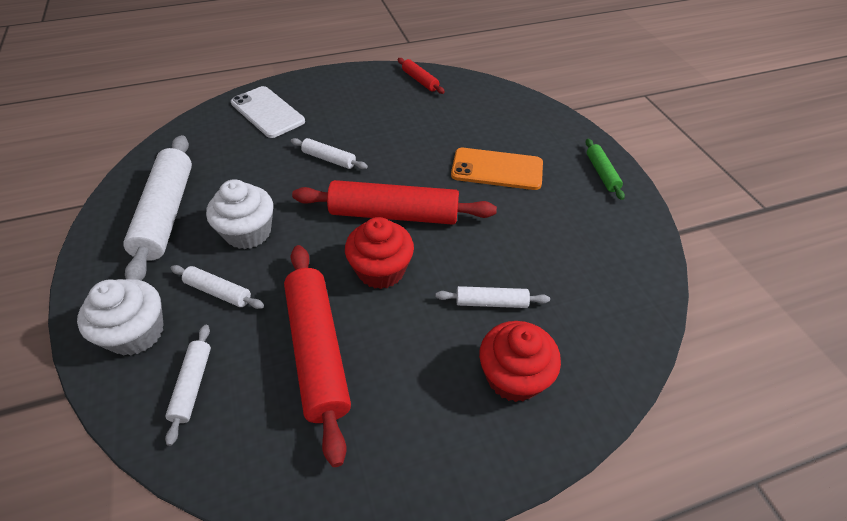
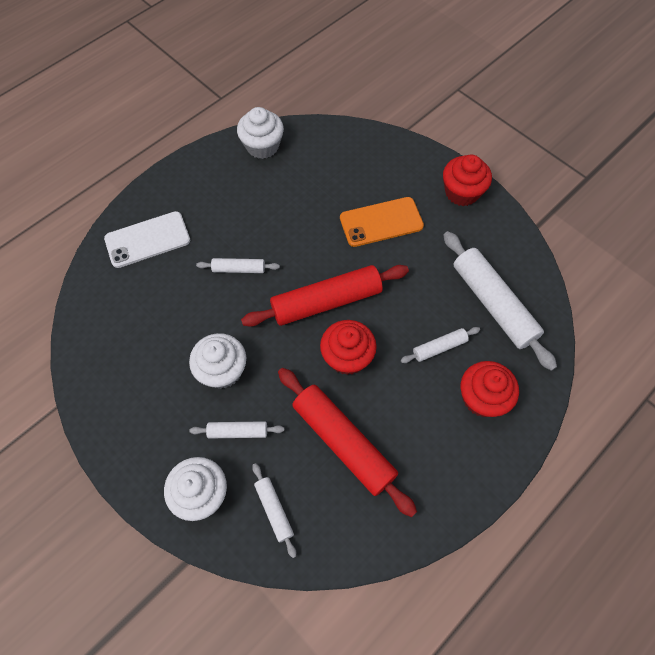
camera: 25 degrees left, 15 degrees up
white rolling pin [123,135,192,280] -> white rolling pin moved to [443,231,557,371]
white phone [231,86,305,138] -> white phone turned 45 degrees counterclockwise [104,211,190,268]
red rolling pin [398,58,445,94] -> white cupcake [237,107,284,159]
green rolling pin [585,139,625,200] -> red cupcake [443,155,492,206]

